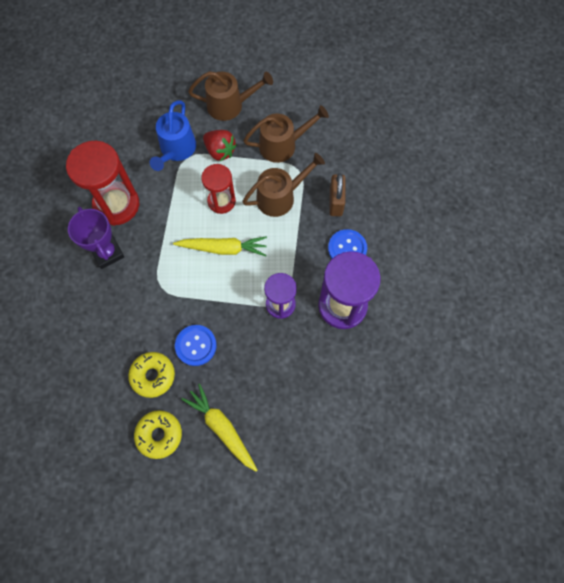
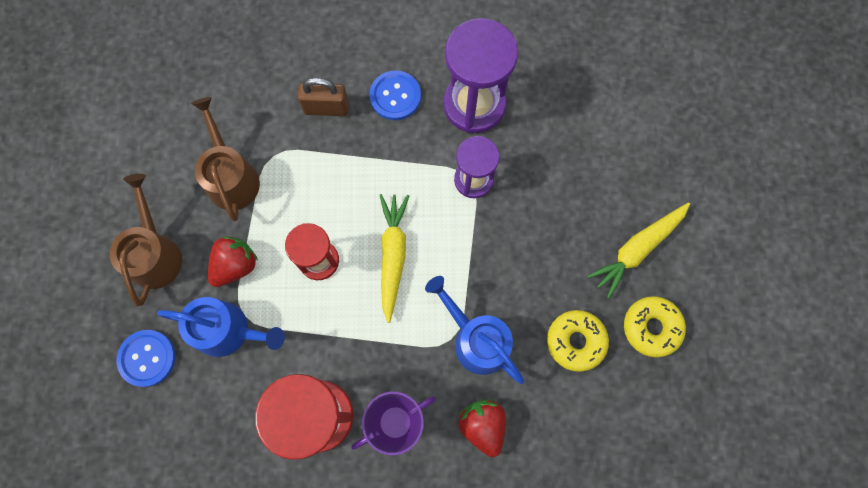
camera: 90 degrees left, 5 degrees up
blue button [175,325,217,366] -> blue button moved to [117,330,175,387]
brown watering can [242,153,325,217] -> none
none -> blue watering can [425,276,525,384]
none -> red strawberry [458,399,506,457]

